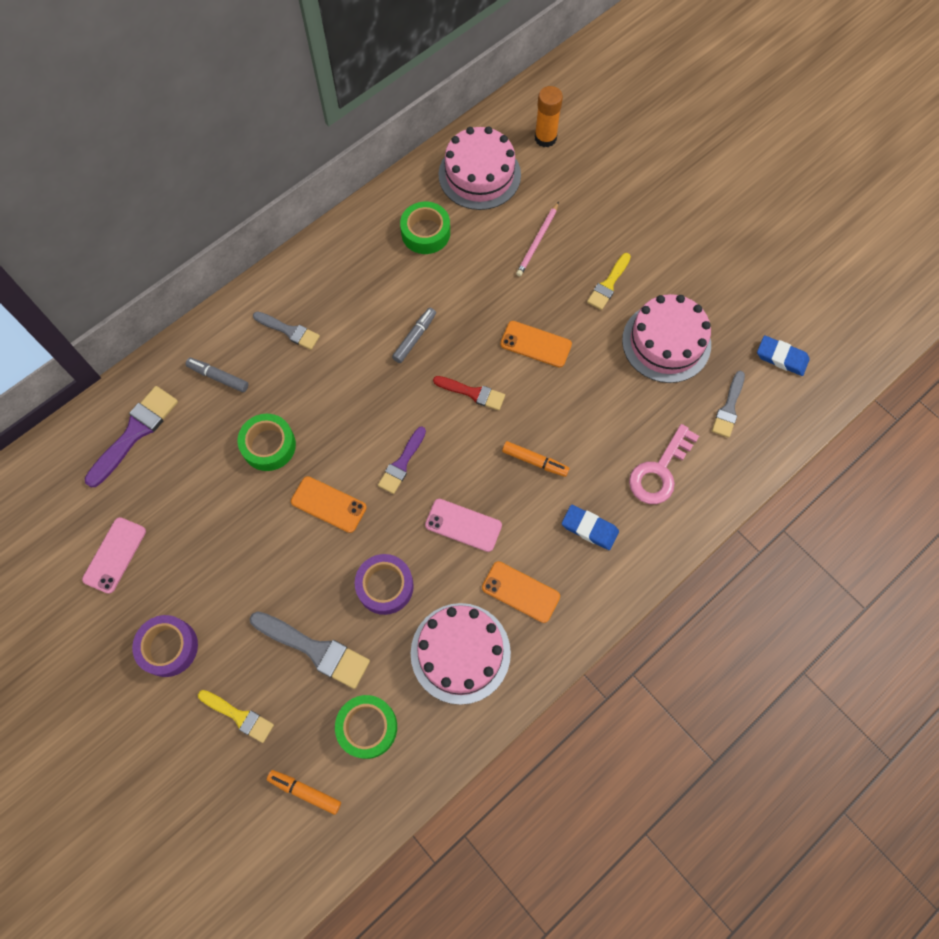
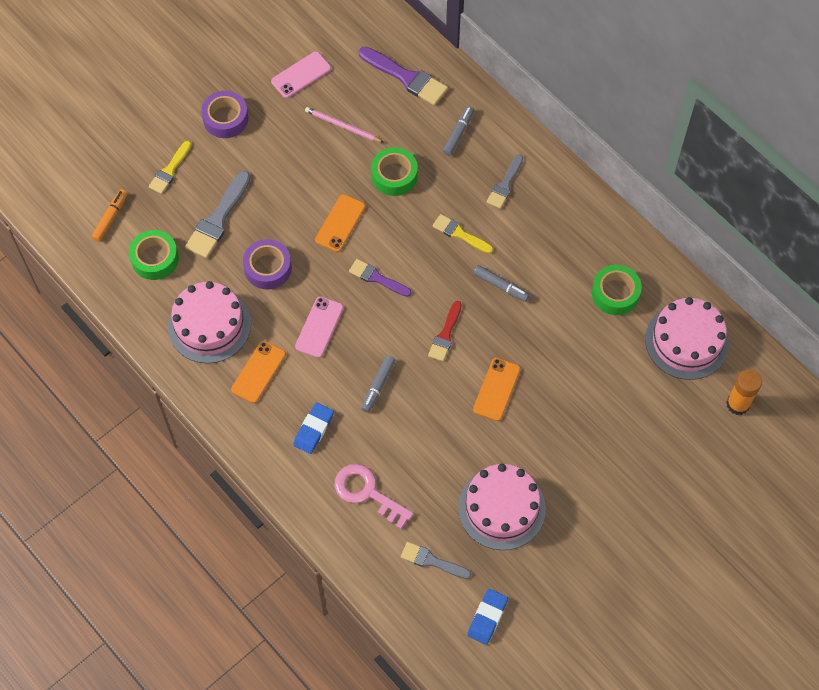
camera: 90 degrees right, 5 degrees down
pink phone [82,517,146,594] -> pink phone turned 60 degrees counterclockwise [271,51,331,98]
orange marker [502,441,569,477] -> grey marker [361,355,395,413]
pink pencil [516,202,559,276] -> pink pencil moved to [305,107,383,142]
yellow brush [587,253,631,310] -> yellow brush moved to [432,214,493,254]

